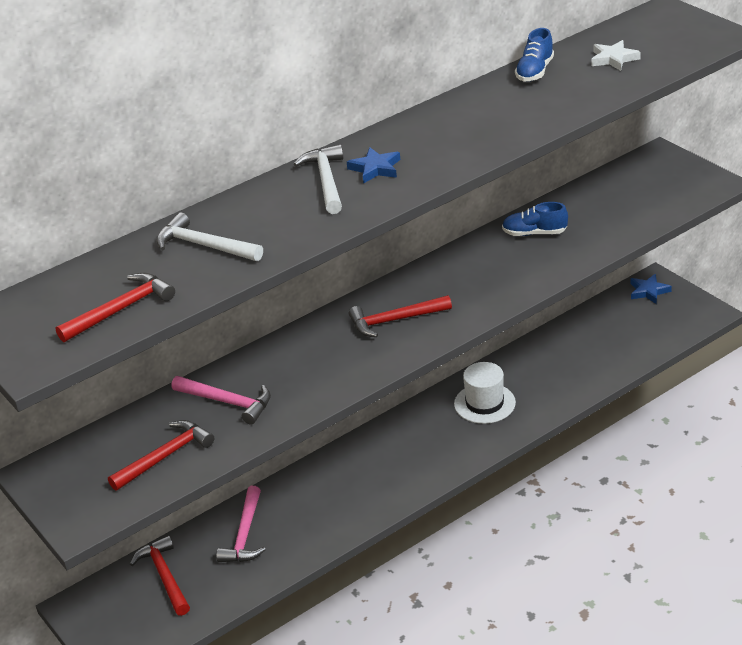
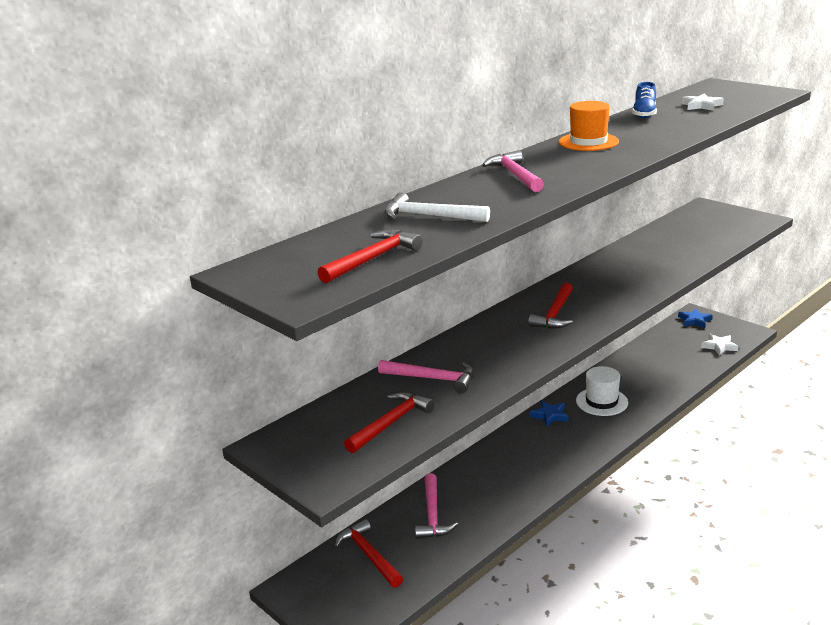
camera: 10 degrees left, 10 degrees down
white hammer [294,144,343,214] -> pink hammer [482,150,544,192]
blue star [347,147,400,184] -> blue star moved to [530,400,569,427]
red hammer [349,295,452,337] -> red hammer turned 45 degrees counterclockwise [528,283,573,329]
blue shoe [502,202,568,236] -> none
none -> orange hat [559,101,619,151]
none -> white star [701,334,739,356]

